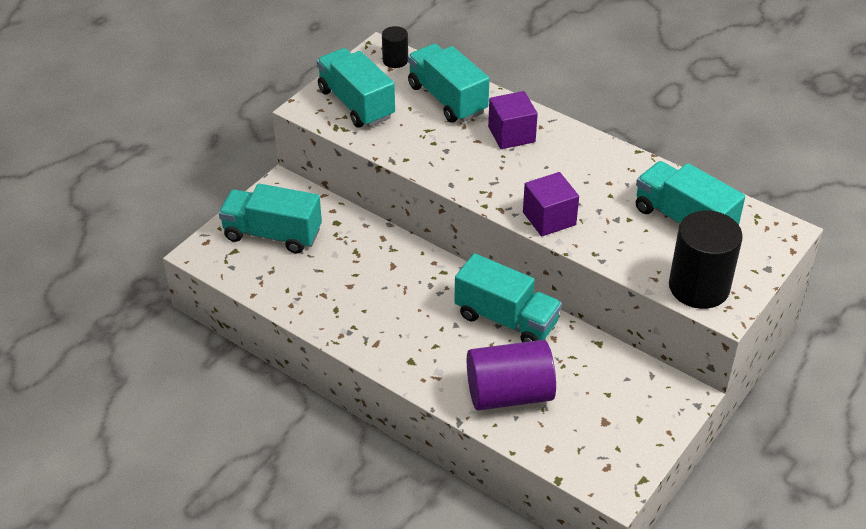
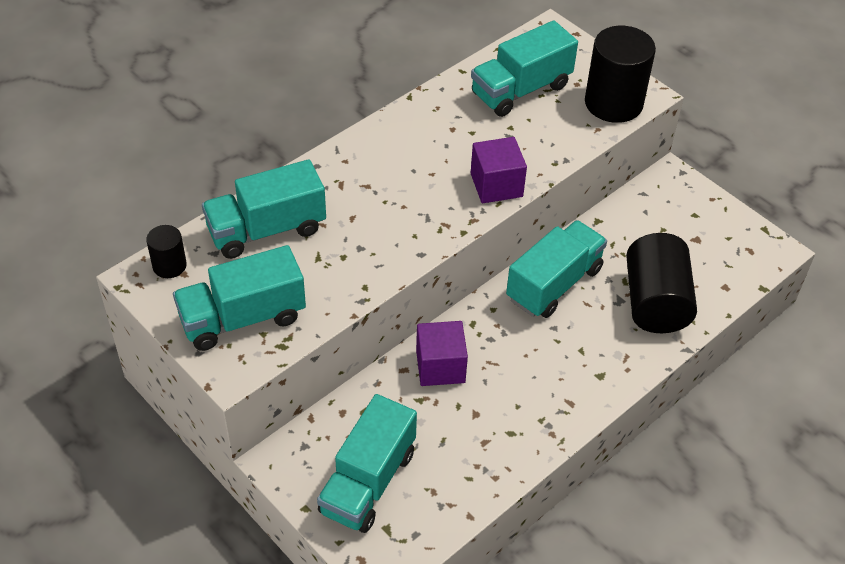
camera: 80 degrees left, 5 degrees up
purple cylinder [467,340,556,411] -> black cylinder [626,233,697,333]
purple cube [488,91,538,149] -> purple cube moved to [416,321,468,386]

